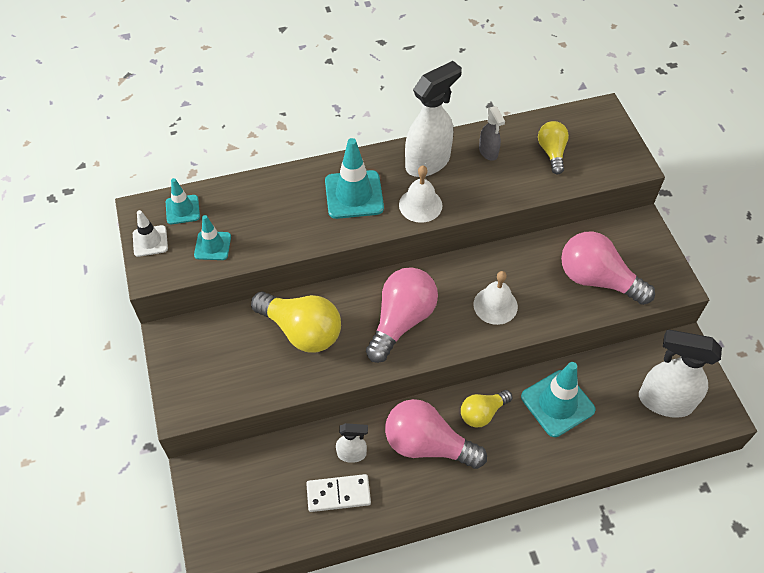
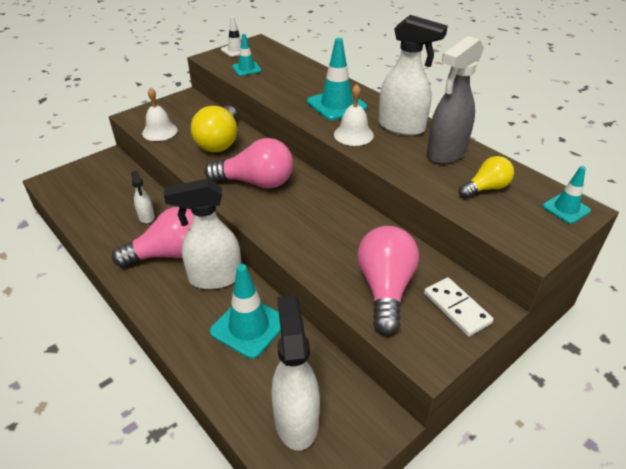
camera: 65 degrees right, 15 degrees down
turquoise traffic cone [166,178,200,224] -> turquoise traffic cone moved to [542,166,591,224]
white domino [306,474,371,512] -> white domino moved to [424,277,494,337]
pink light bulb [385,399,487,469] -> pink light bulb turned 75 degrees clockwise [112,207,193,267]
yellow light bulb [461,390,512,428] -> white spray bottle [164,178,241,289]
white bell [473,271,518,325] -> white bell moved to [142,87,178,141]
grey spray bottle [479,106,505,161] -> grey spray bottle [427,36,484,164], size x1.94

